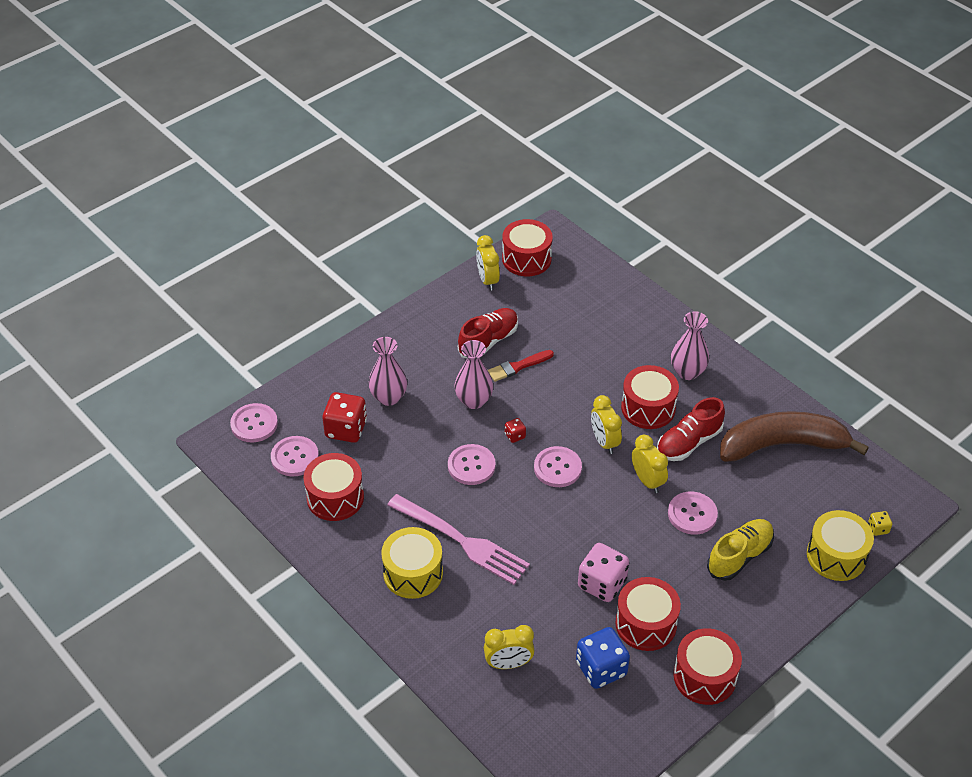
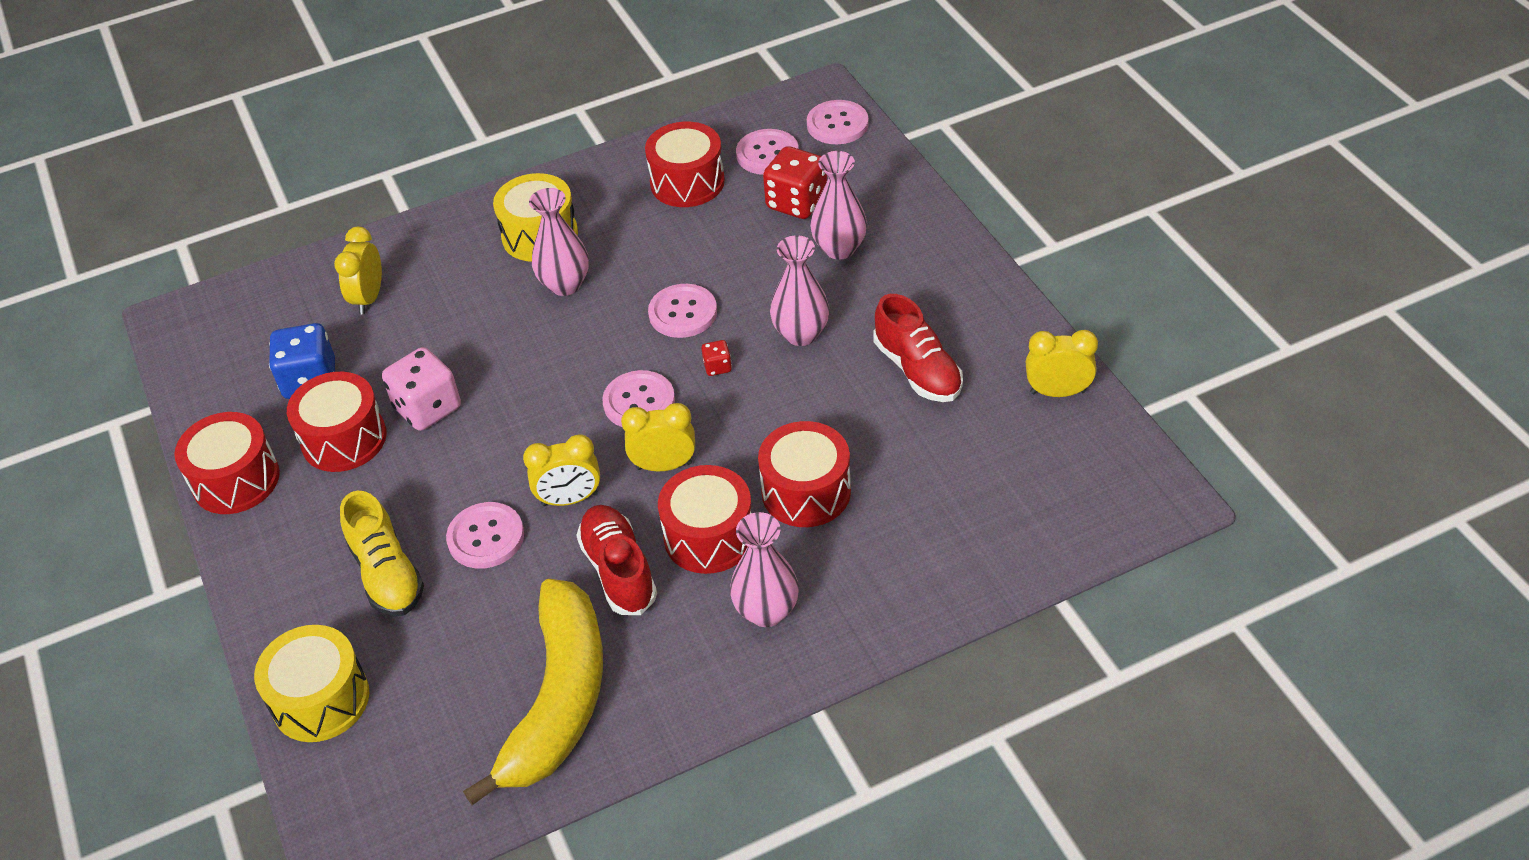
camera: 110 degrees right, 0 degrees up
pink fork [387,494,530,585] -> pink vase [529,188,589,296]
red brush [488,350,554,382] -> none
red drum [502,219,553,276] -> red drum moved to [758,421,851,527]
brown banana [720,411,869,462] -> yellow banana [463,579,603,805]
yellow dice [868,511,892,536] -> none

